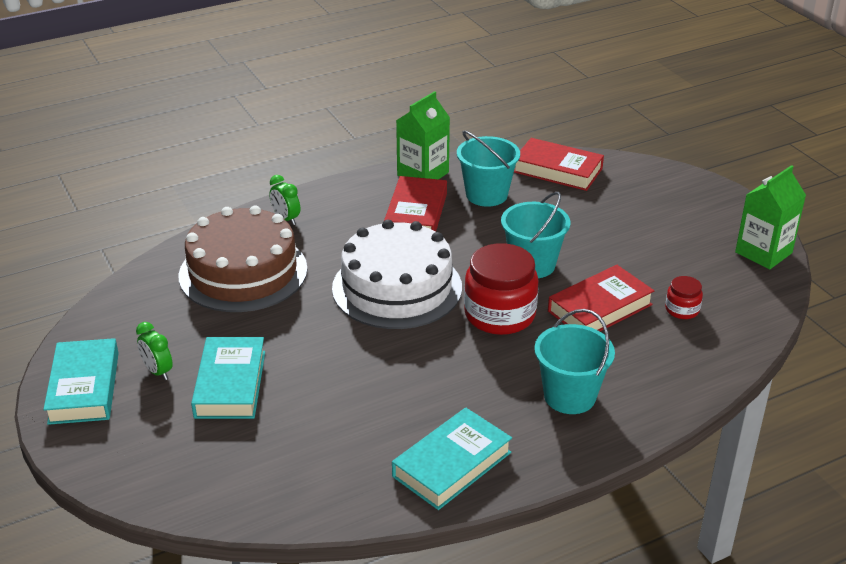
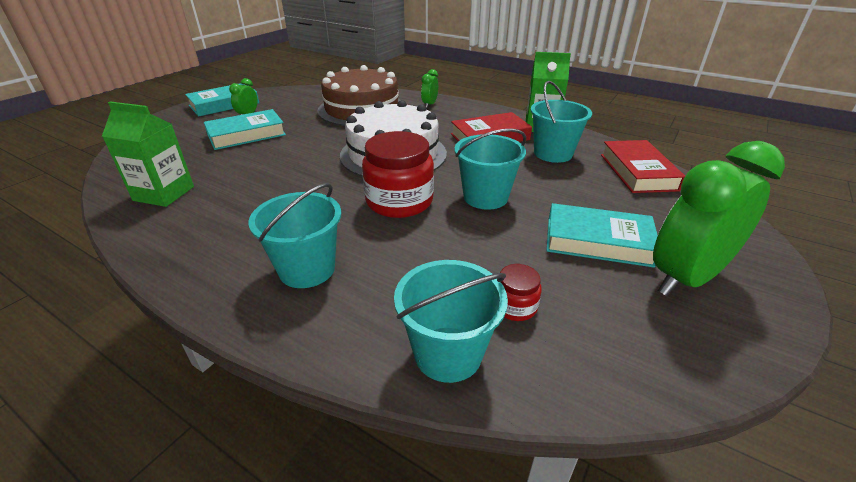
camera: 60 degrees right, 0 degrees up
turquoise book [392,408,512,510] -> turquoise book moved to [547,203,658,268]
red book [548,265,654,331] -> none
green carton [735,165,806,269] -> green carton moved to [102,101,194,207]
none -> turquoise bucket [394,260,508,383]
none -> green clock [653,141,785,296]

